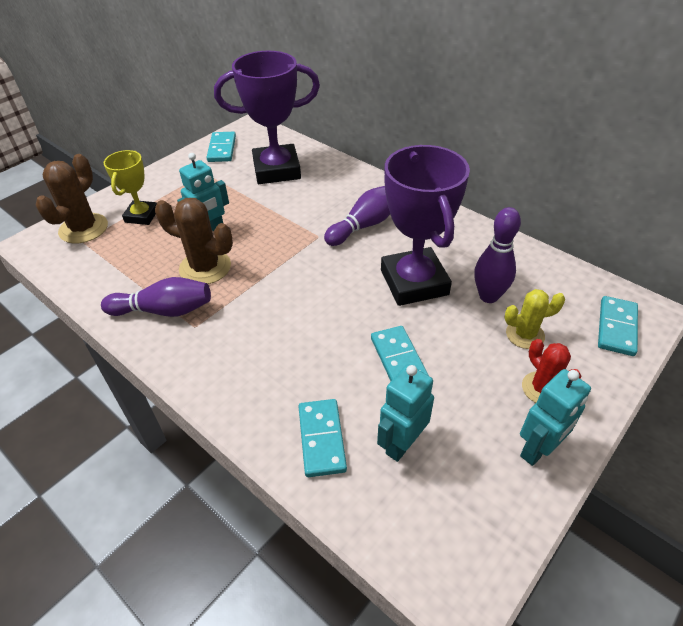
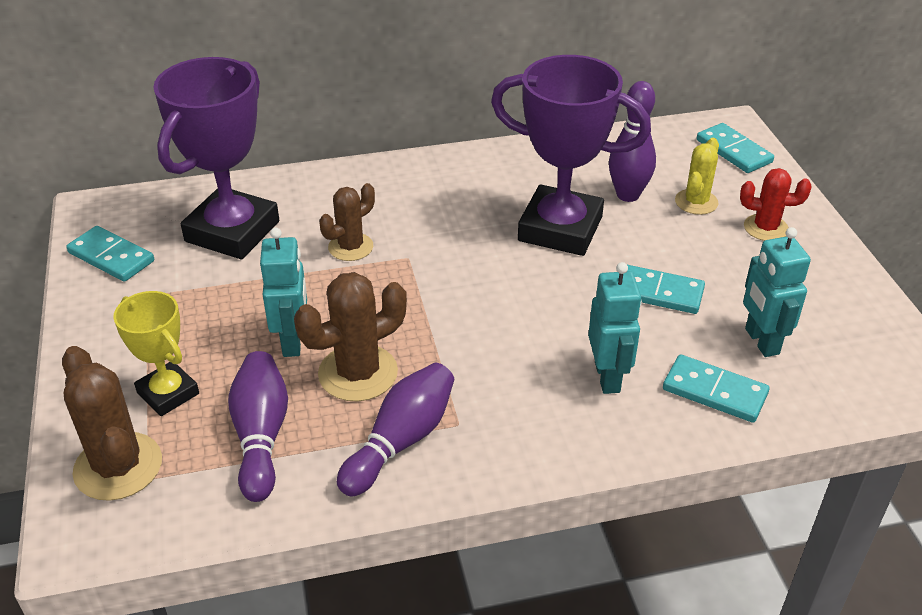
camera: 55 degrees left, 5 degrees down
purple bowling pin [324,186,390,246] -> purple bowling pin moved to [228,351,288,502]
turquoise robot [520,369,591,466] -> turquoise robot moved to [588,262,642,394]
none -> brown cactus [319,183,375,261]

